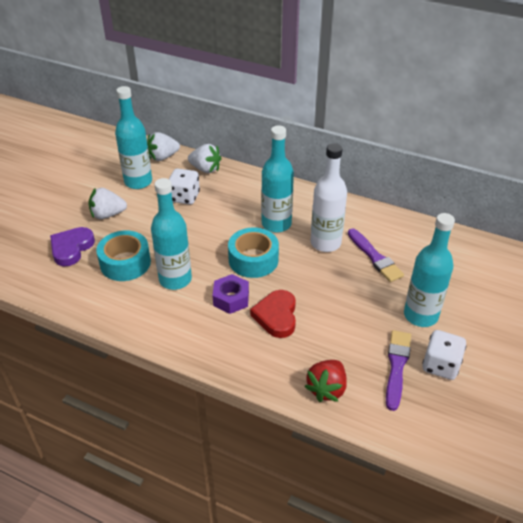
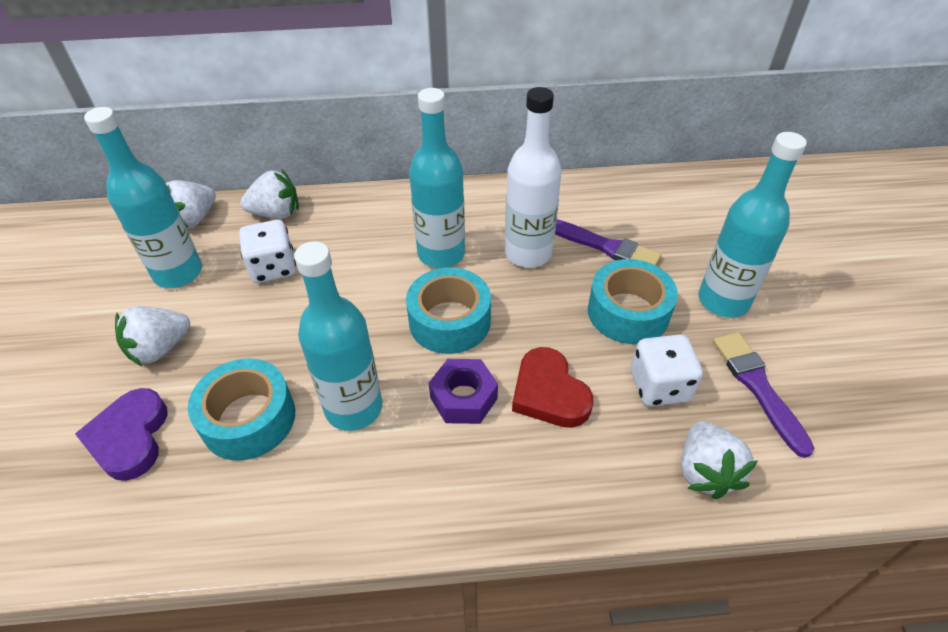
camera: 30 degrees left, 5 degrees up
red strawberry [304,360,347,402] -> white strawberry [682,421,758,499]
white dice [422,330,466,380] -> white dice moved to [631,334,703,406]
none -> turquoise tape [588,259,678,344]

